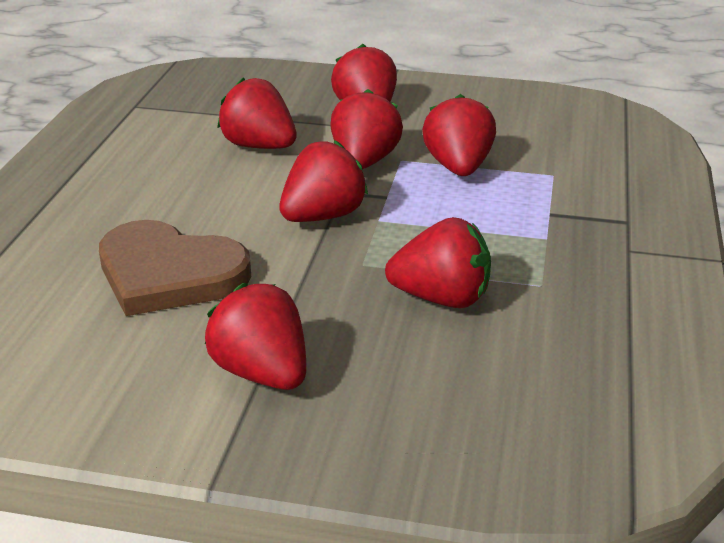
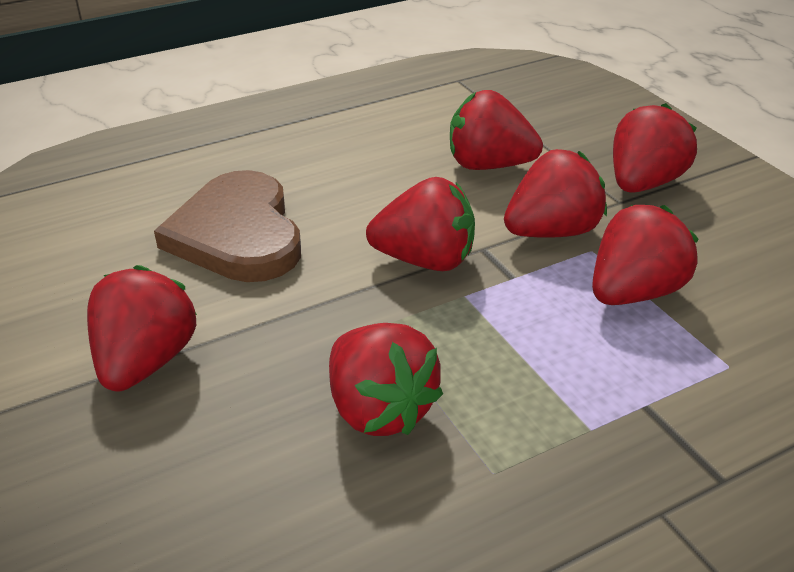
camera: 50 degrees right, 5 degrees up
red strawberry [217,77,297,149] -> red strawberry turned 75 degrees counterclockwise [450,90,543,170]

